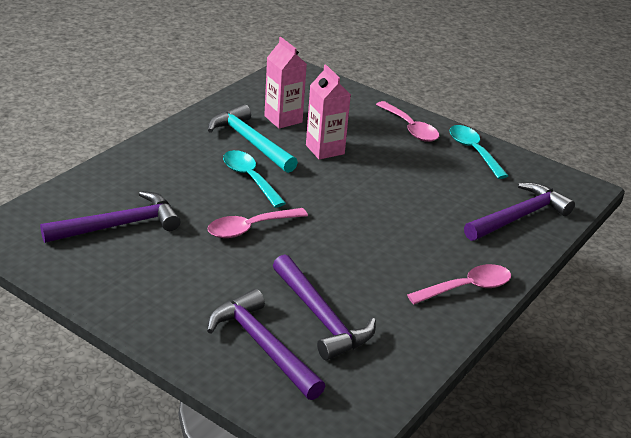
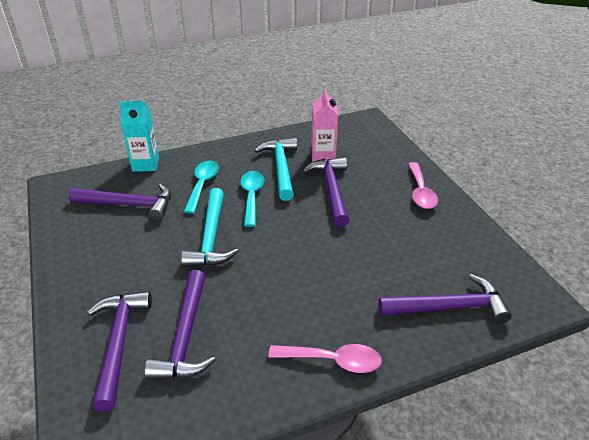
camera: 35 degrees right, 5 degrees up
pink spoon [207,208,308,238] -> turquoise hammer [181,188,238,267]
pink carton [306,64,351,160] -> purple hammer [303,157,350,227]
turquoise spoon [450,125,508,179] -> turquoise spoon moved to [184,161,219,214]
none -> turquoise carton [119,101,159,172]

